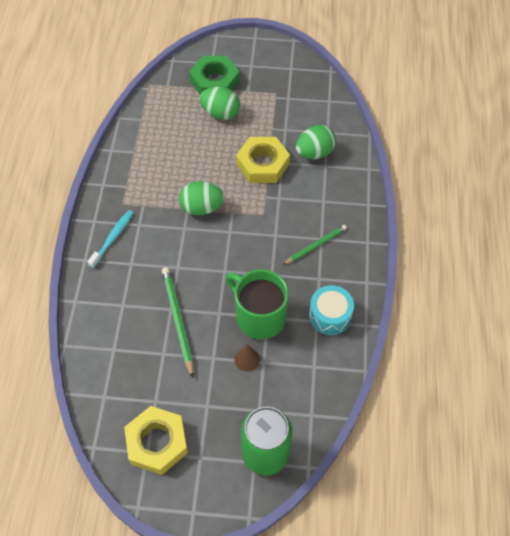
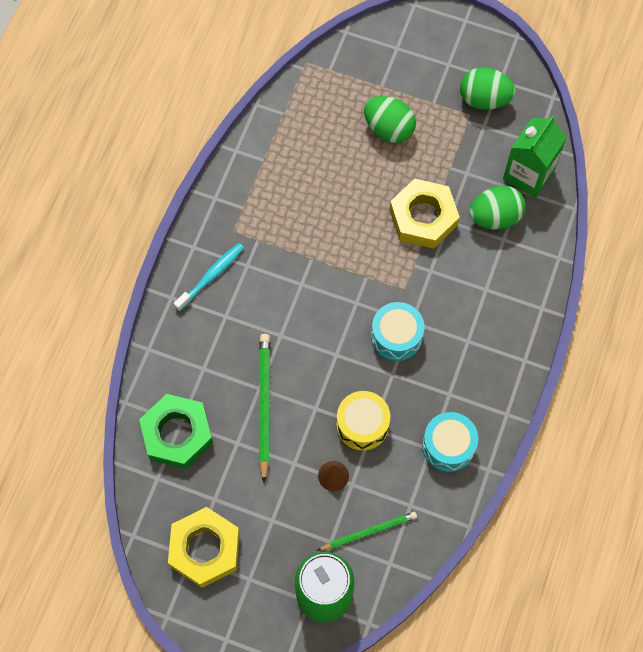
camera: 15 degrees right, 10 degrees up
green egg [179,181,224,216] -> green egg moved to [460,67,516,110]
green nut [189,56,240,94] -> green nut moved to [139,394,213,469]
green mug [225,269,289,339] -> yellow drum [337,391,390,451]
green pencil [283,225,347,265] -> green pencil moved to [317,512,417,551]
none -> turquoise drum [371,302,425,361]
none -> green carton [503,115,567,198]

